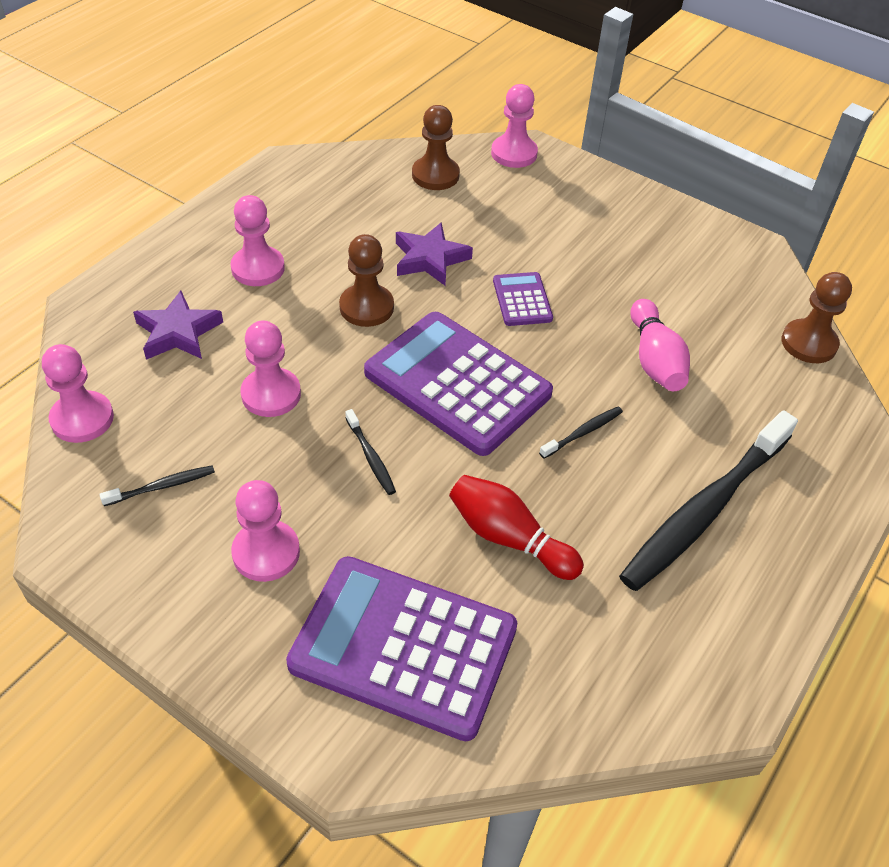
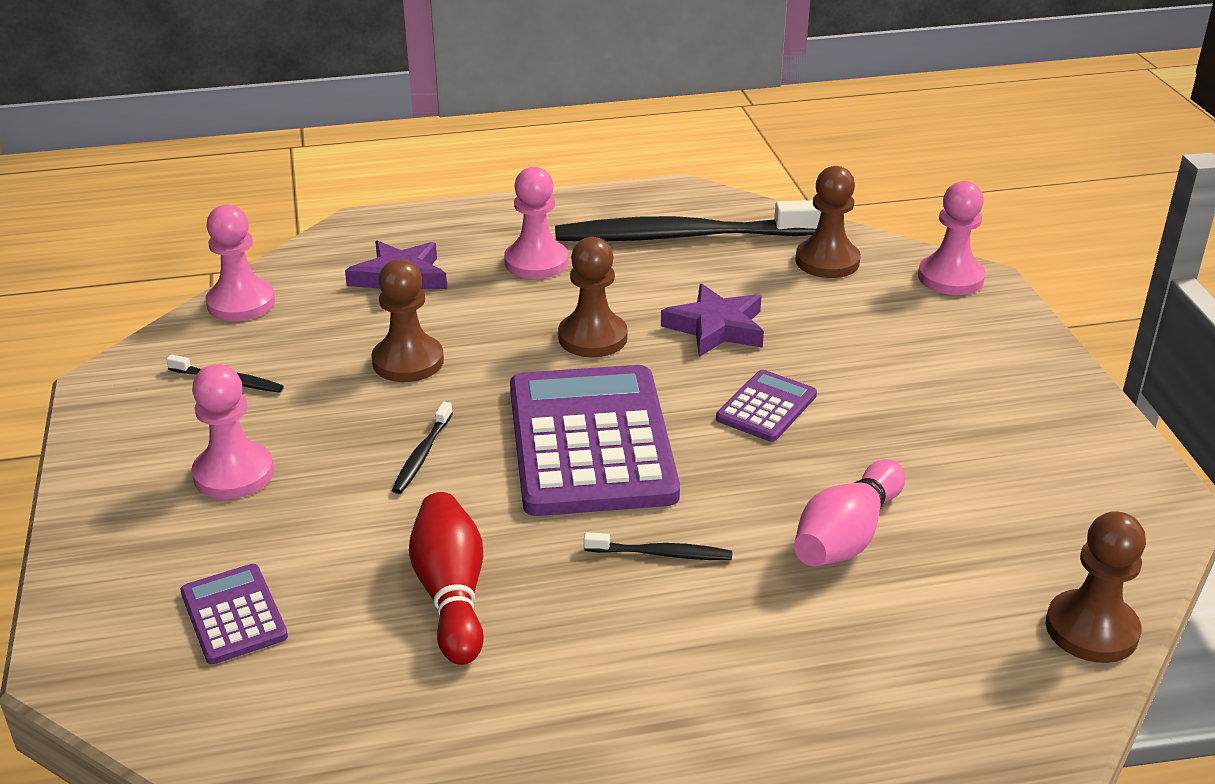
camera: 45 degrees right, 15 degrees down
pink pawn [241,321,301,417] -> brown pawn [371,259,444,382]
purple calculator [286,556,517,741] -> purple calculator [181,564,288,664], size x0.46
black toothbrush [619,410,798,591] -> black toothbrush moved to [555,200,821,241]

